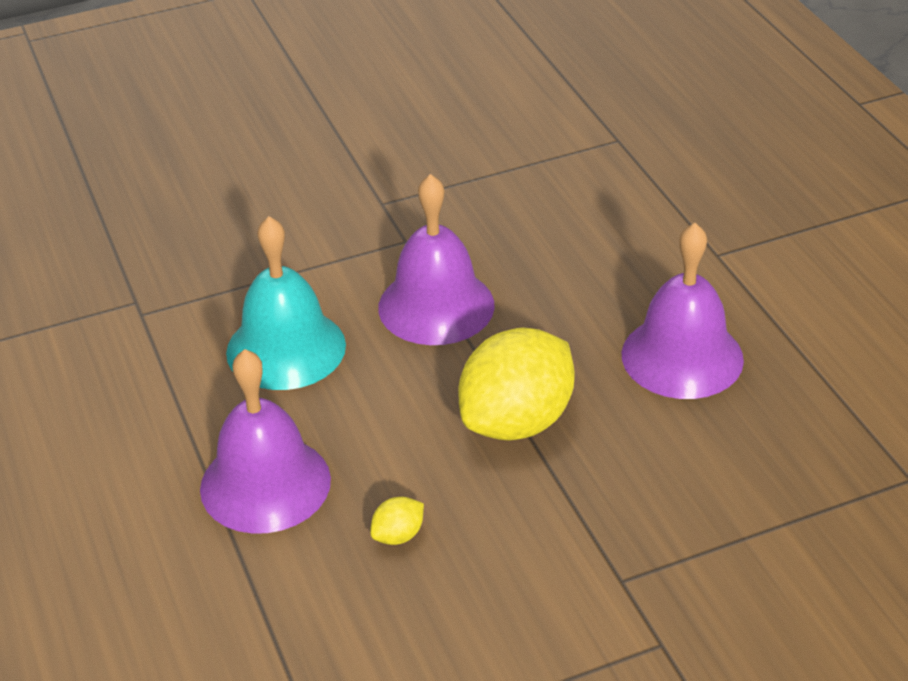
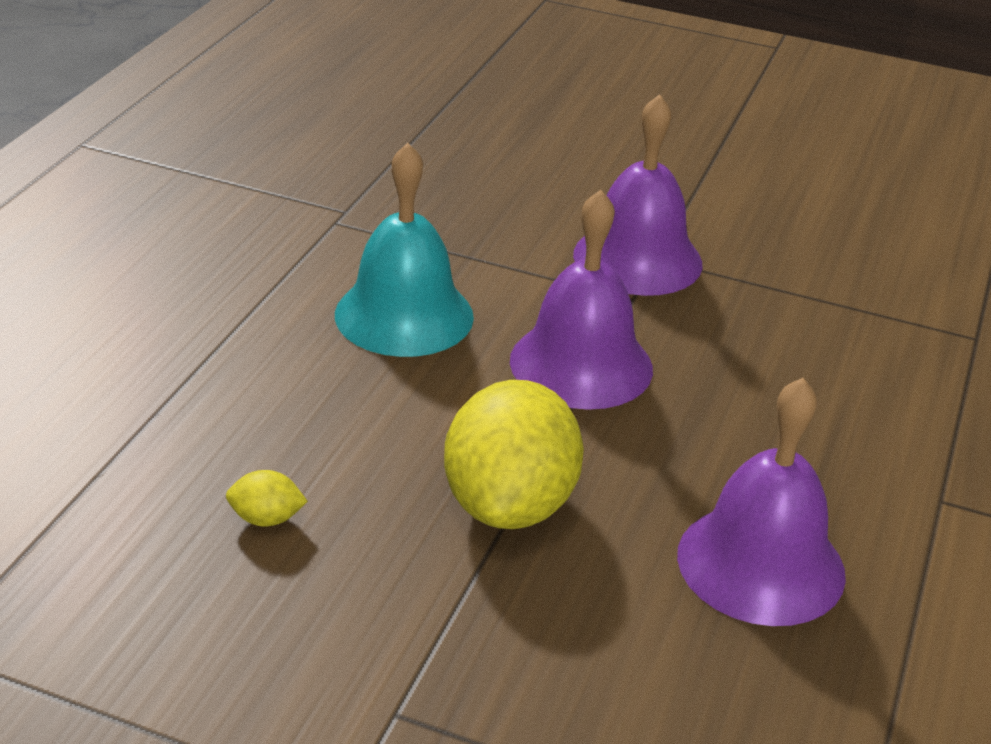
camera: 40 degrees right, 5 degrees down
purple bell [200,349,331,534] -> purple bell moved to [573,94,703,296]
yellow lemon [458,328,575,441] -> yellow lemon turned 75 degrees counterclockwise [444,380,584,529]

